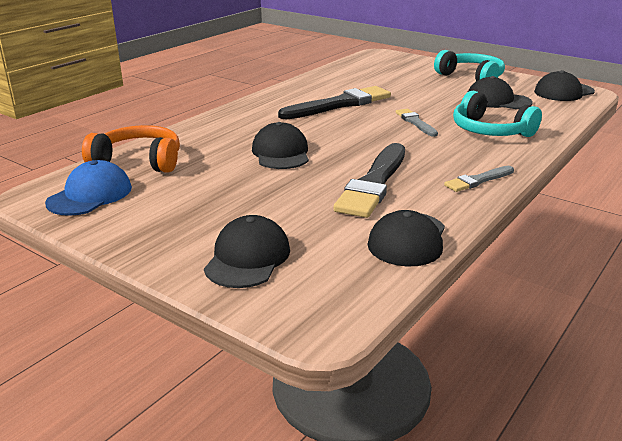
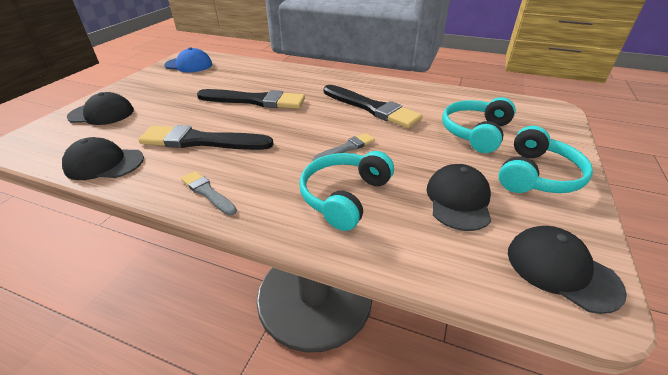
camera: 75 degrees right, 10 degrees up
orange headphones [82,125,180,173] -> none
black cap [252,122,309,169] -> black brush [197,89,305,109]
none -> turquoise headphones [442,97,516,153]

